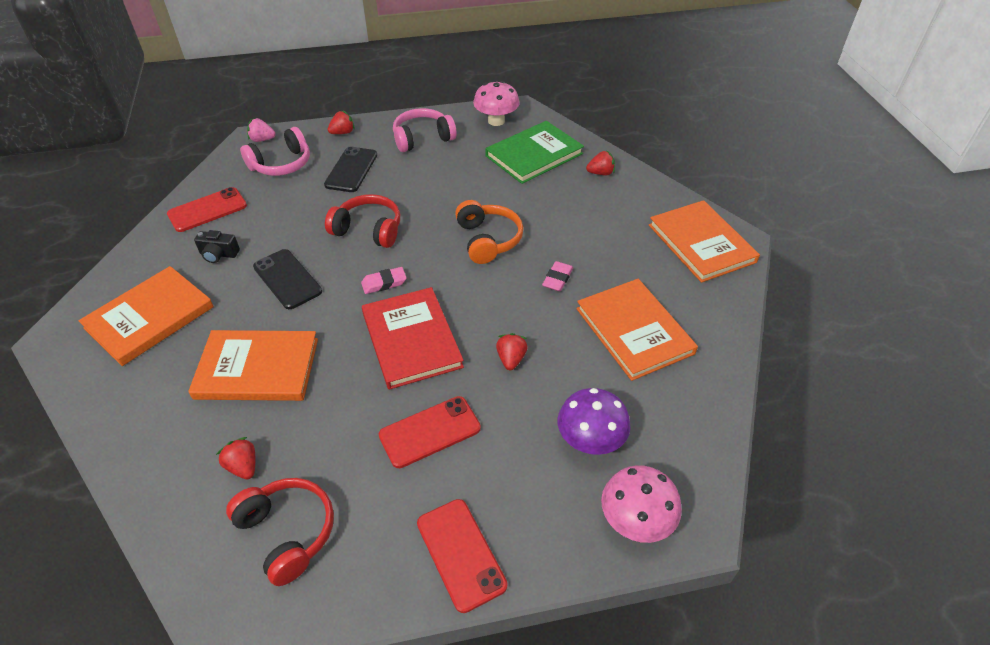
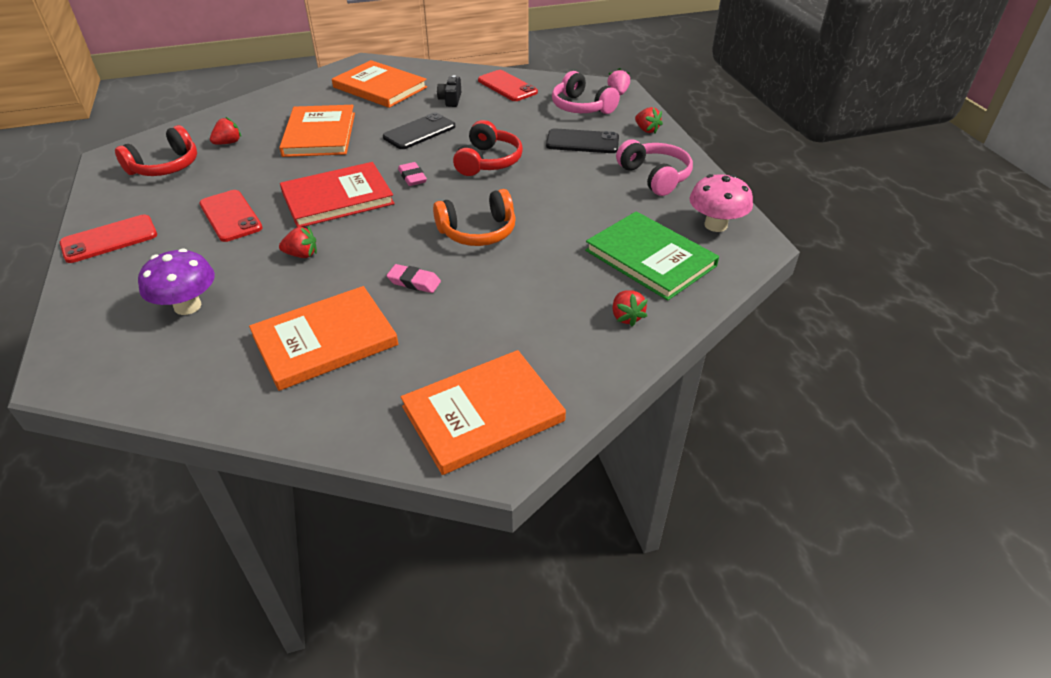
camera: 85 degrees right, 5 degrees down
pink mushroom [601,465,682,543] -> none

